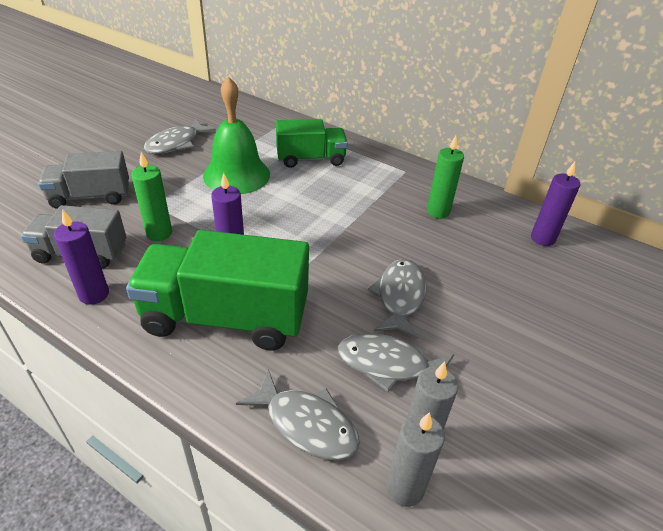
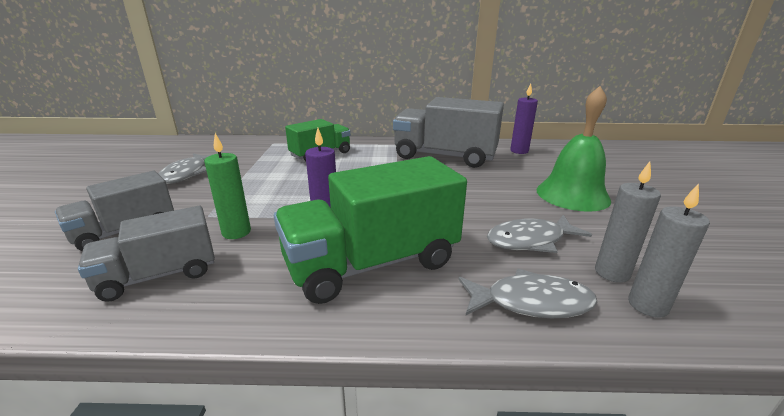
camera: 30 degrees left, 15 degrees down
purple candle [54,209,109,305] -> none
green bell [203,77,270,194] -> green bell moved to [537,86,611,212]
grey fish [368,259,426,339] -> none
green candle [427,136,464,219] -> grey truck [393,97,504,168]

